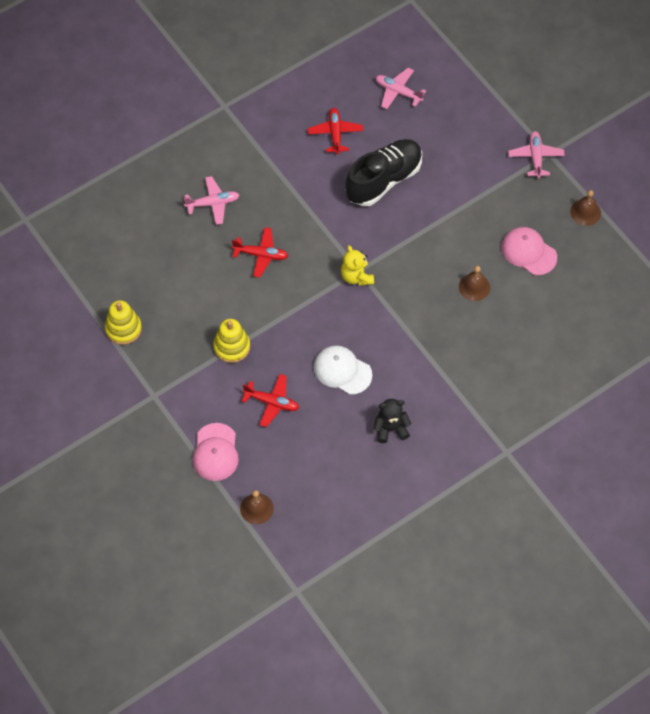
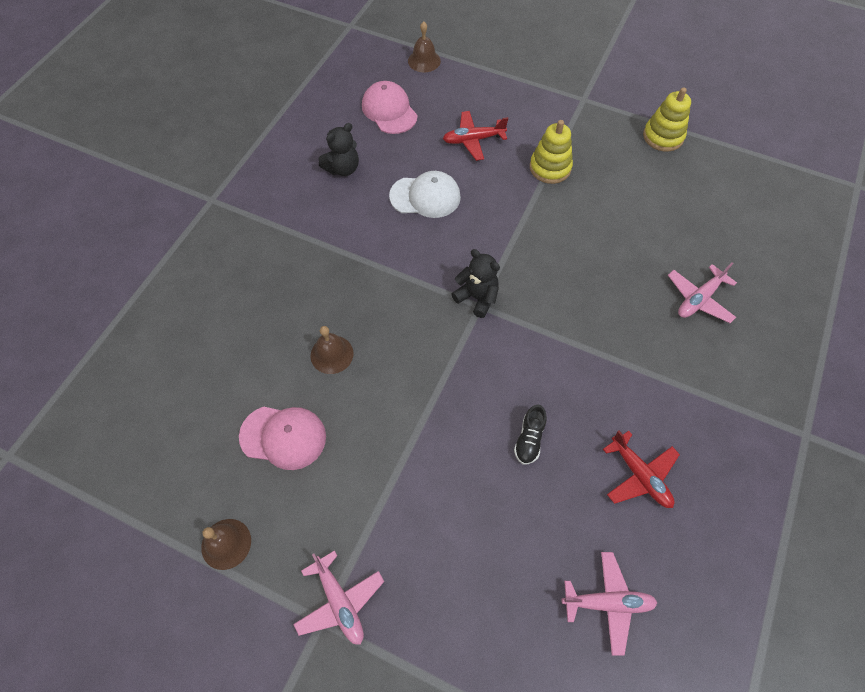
camera: 150 degrees right, 0 degrees up
pink cap [193,423,239,481] -> pink cap moved to [362,81,418,134]
red plane [232,227,288,278] -> none
yellow teddy bear [341,245,374,286] -> black teddy bear [451,249,500,318]
black shoe [345,139,422,206] -> black shoe [514,405,547,464], size x0.41

